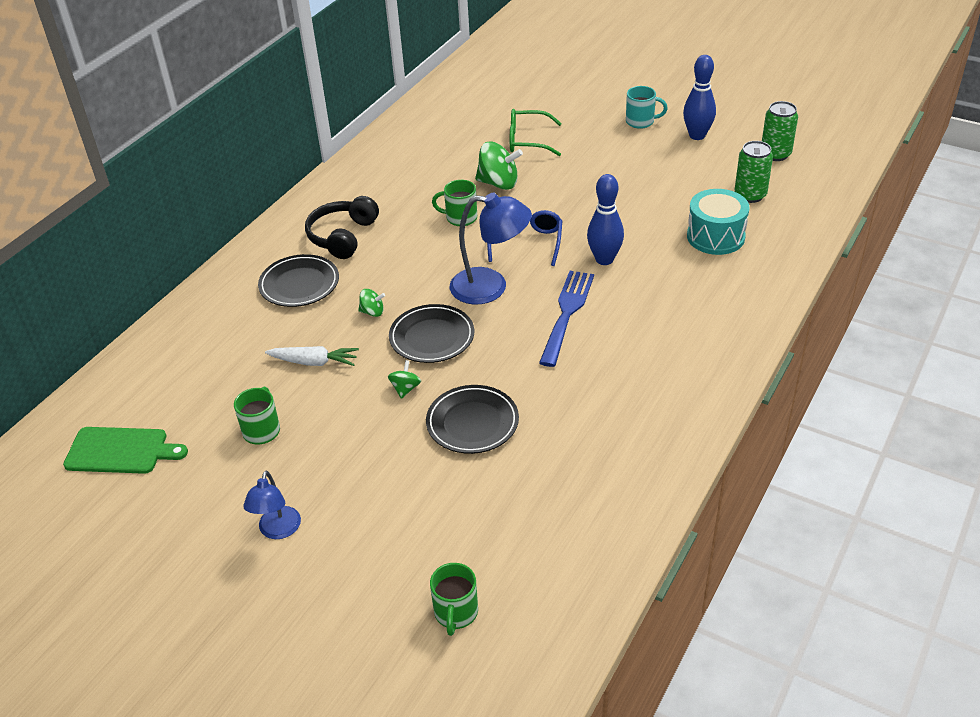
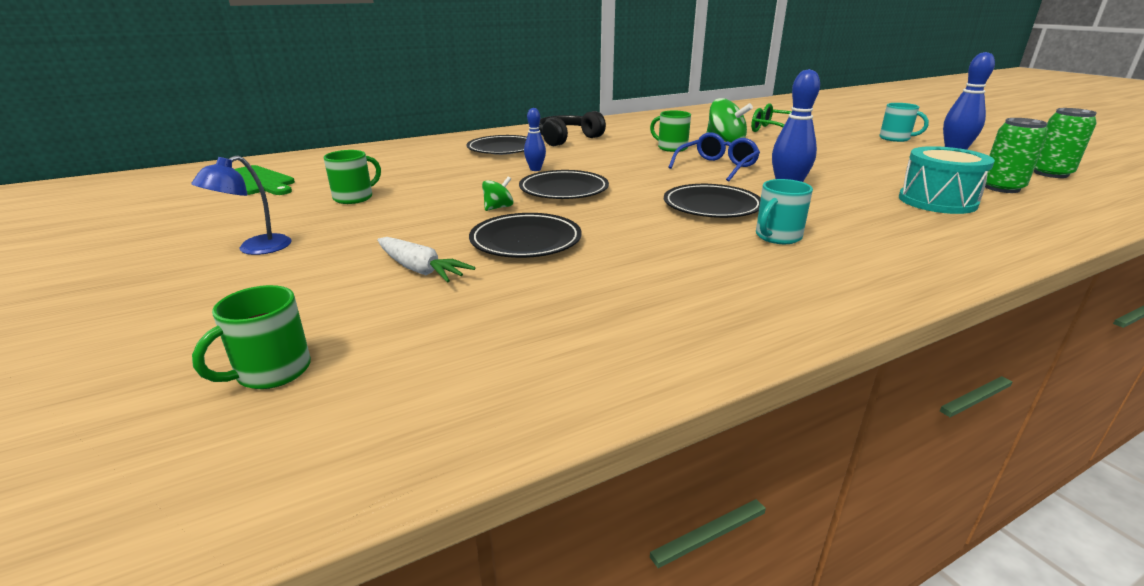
camera: 30 degrees right, 15 degrees down
white carrot [265,346,359,366] -> white carrot moved to [377,237,475,282]
green spinning top [358,289,385,317] -> blue bowling pin [524,108,546,171]
blue lamp [450,193,532,305] -> none
blue fork [539,271,594,367] -> black plate [664,184,761,218]
none -> turquoise mug [756,179,813,244]

